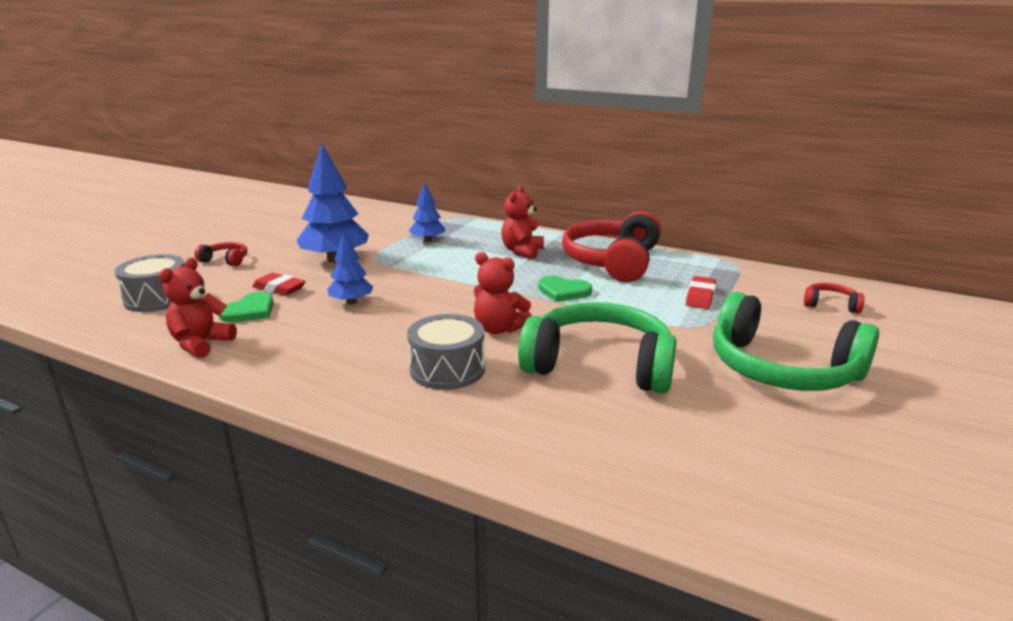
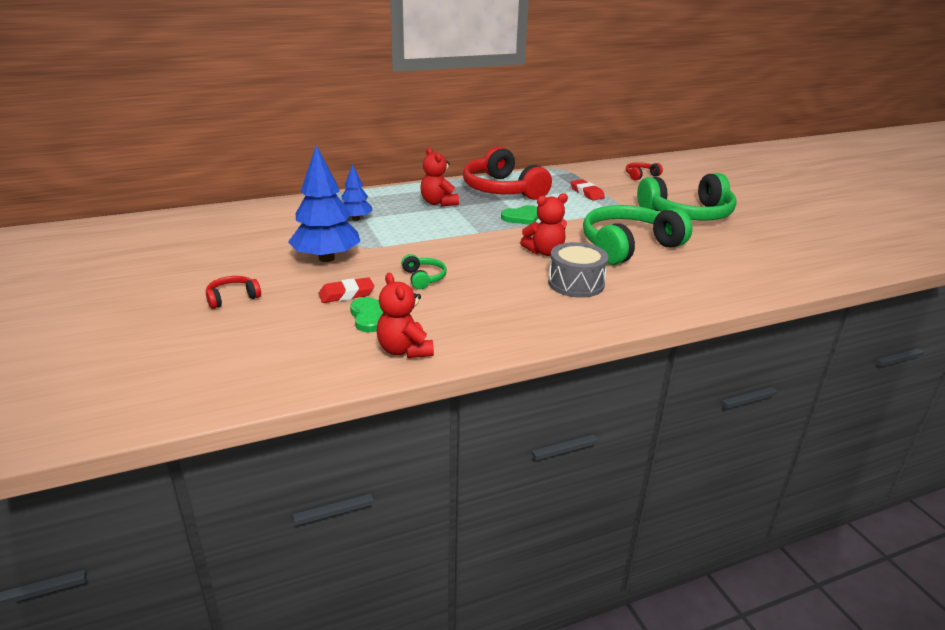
camera: 50 degrees left, 5 degrees up
grey drum [115,254,184,312] -> none
blue tree [327,232,373,305] -> green headphones [401,254,447,289]

